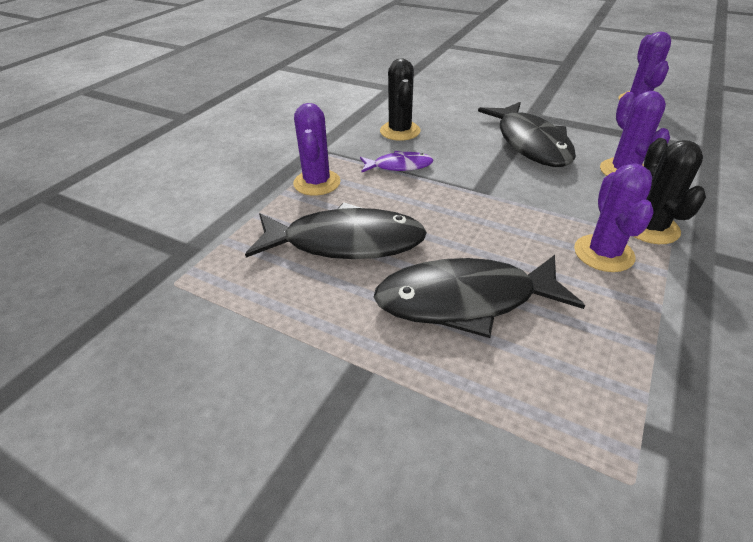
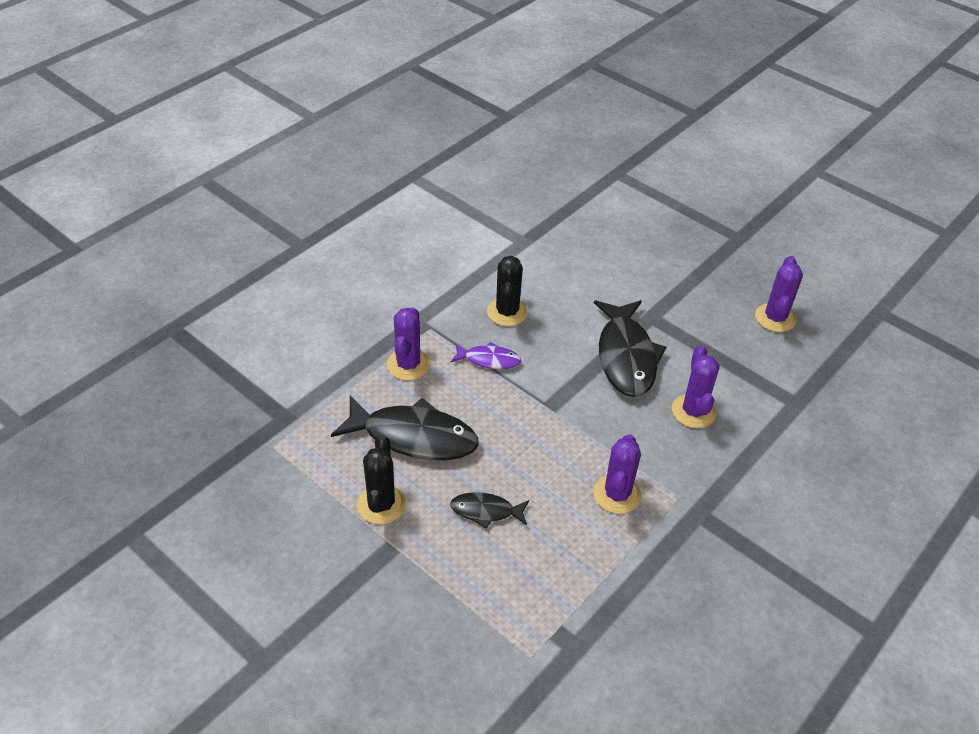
camera: 10 degrees right, 5 degrees up
black fish [373,255,585,338] -> black fish [450,492,529,529], size x0.51
black cactus [633,138,706,244] -> black cactus moved to [357,435,406,524]

